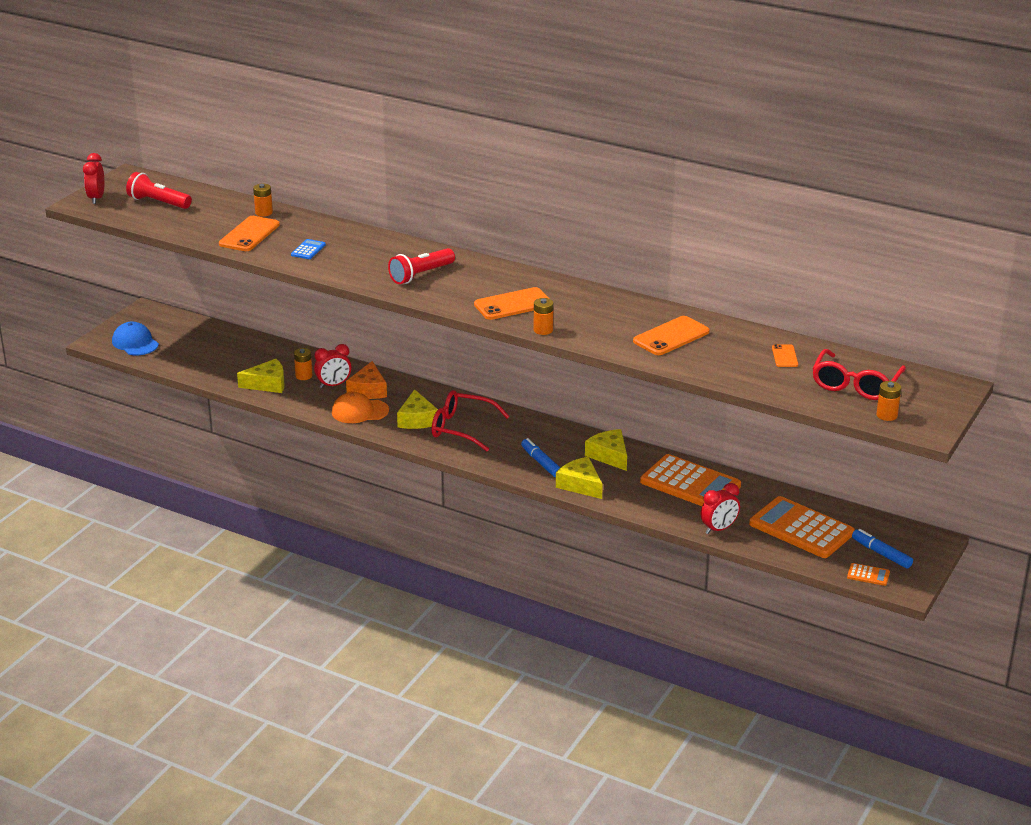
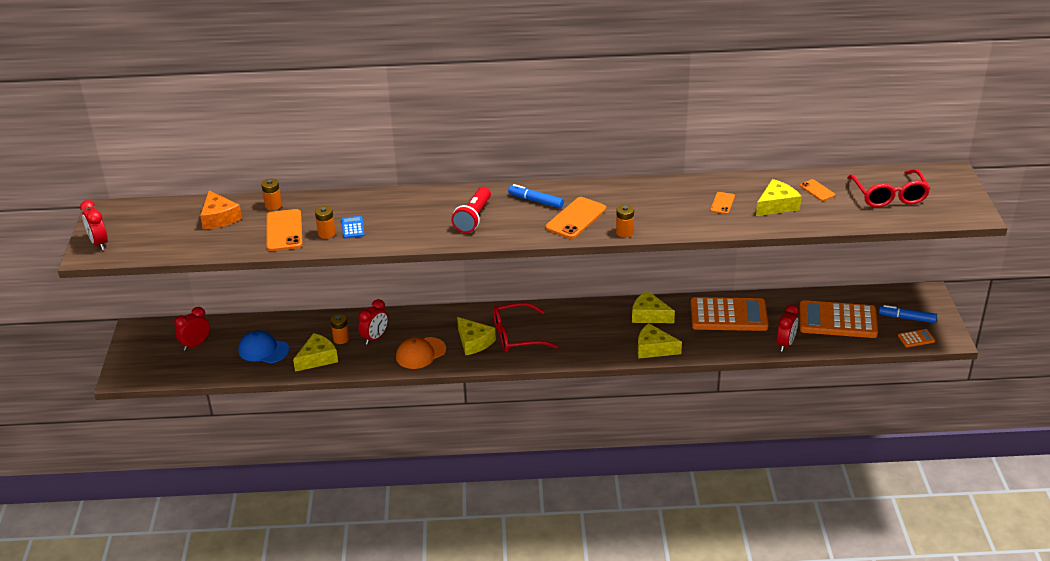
camera: 30 degrees left, 5 degrees up
blue cap [112,322,159,355] -> blue cap moved to [238,330,289,363]
red flashlight [126,172,192,209] -> none
orange cheese [346,361,387,399] -> orange cheese moved to [200,191,242,229]
blue marker [521,438,560,478] -> blue marker moved to [508,184,564,208]
orange phone [633,316,710,355] -> orange phone [710,192,735,214], size x0.54
orange battery [876,381,901,421] -> orange battery moved to [315,206,336,239]
none -> red clock [174,307,210,351]
none -> yellow cheese [756,179,801,216]

